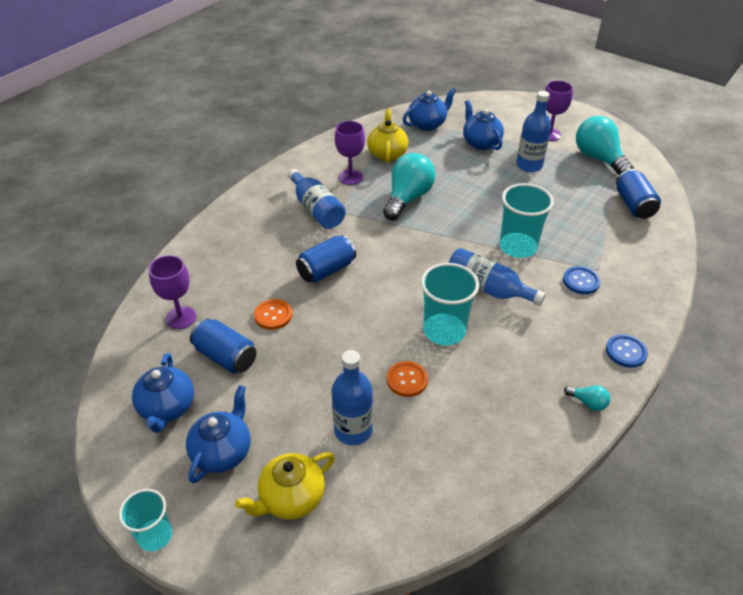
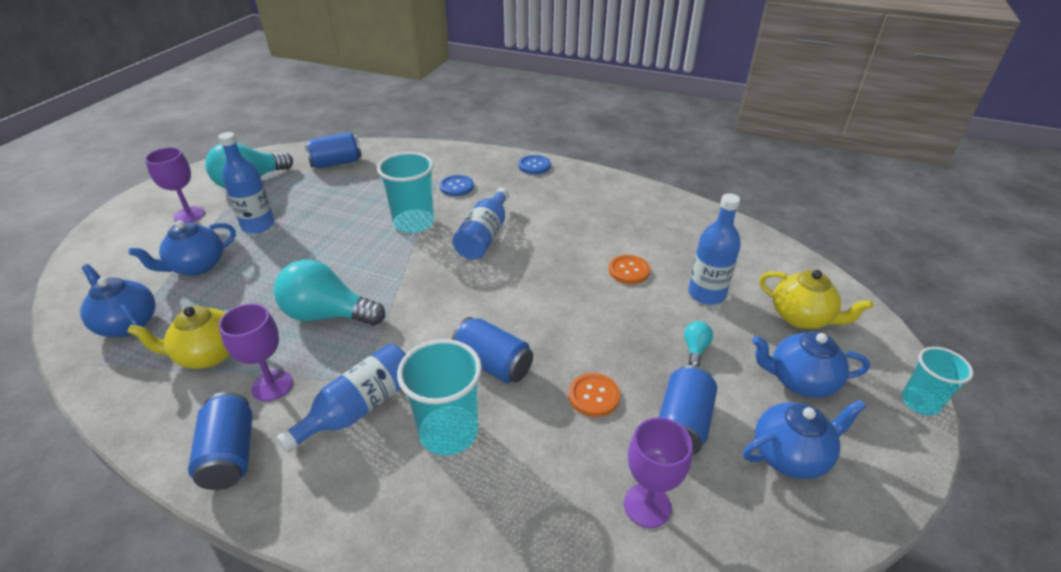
camera: 105 degrees left, 5 degrees down
turquoise cup [421,263,479,345] -> turquoise cup moved to [397,339,482,456]
turquoise light bulb [564,385,610,411] -> turquoise light bulb moved to [684,321,713,367]
none -> blue can [188,392,253,490]

